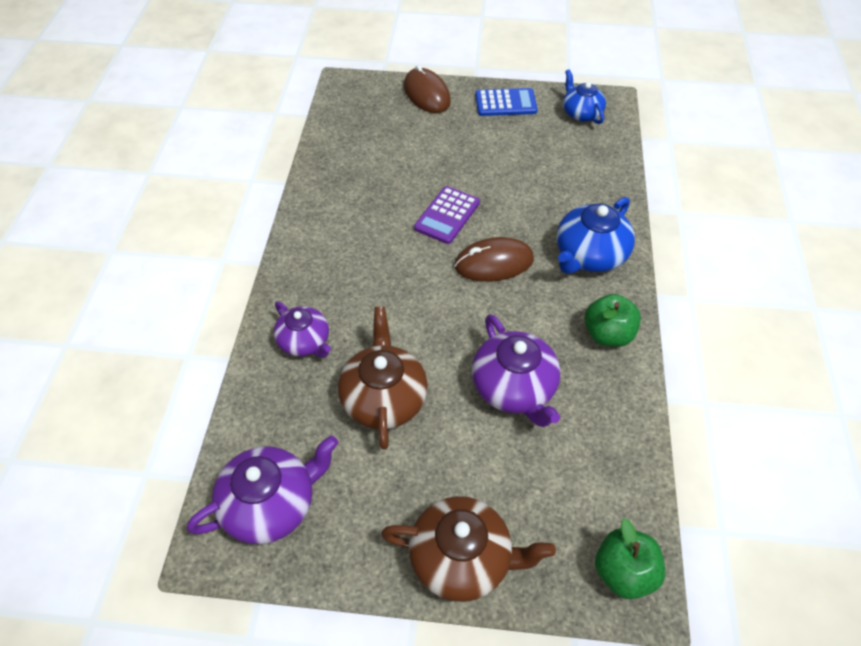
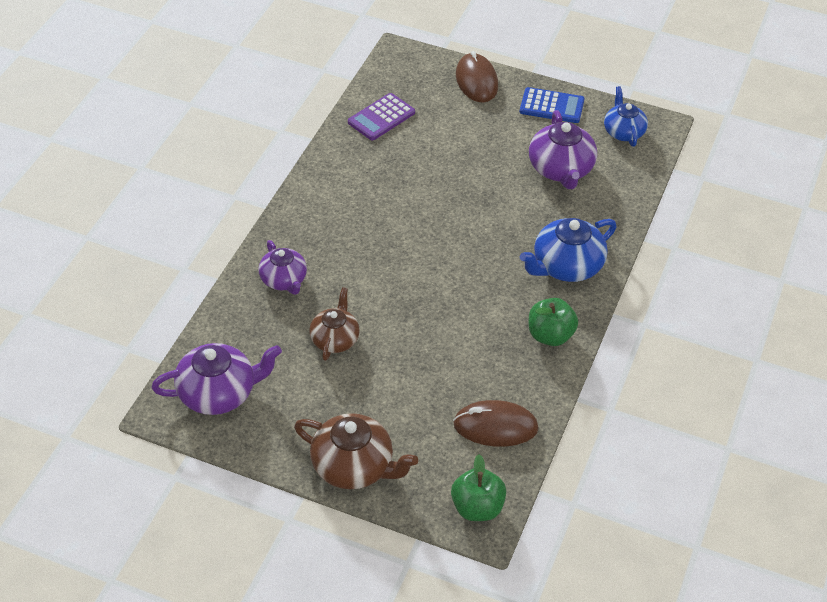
camera: 15 degrees right, 5 degrees down
brown teapot [338,307,428,450] -> brown teapot [309,287,360,361], size x0.66
purple calculator [414,186,480,244] -> purple calculator moved to [348,93,415,141]
brown mouse [455,237,534,282] -> brown mouse moved to [453,400,539,447]
purple teapot [472,314,561,427] -> purple teapot moved to [529,110,597,189]

